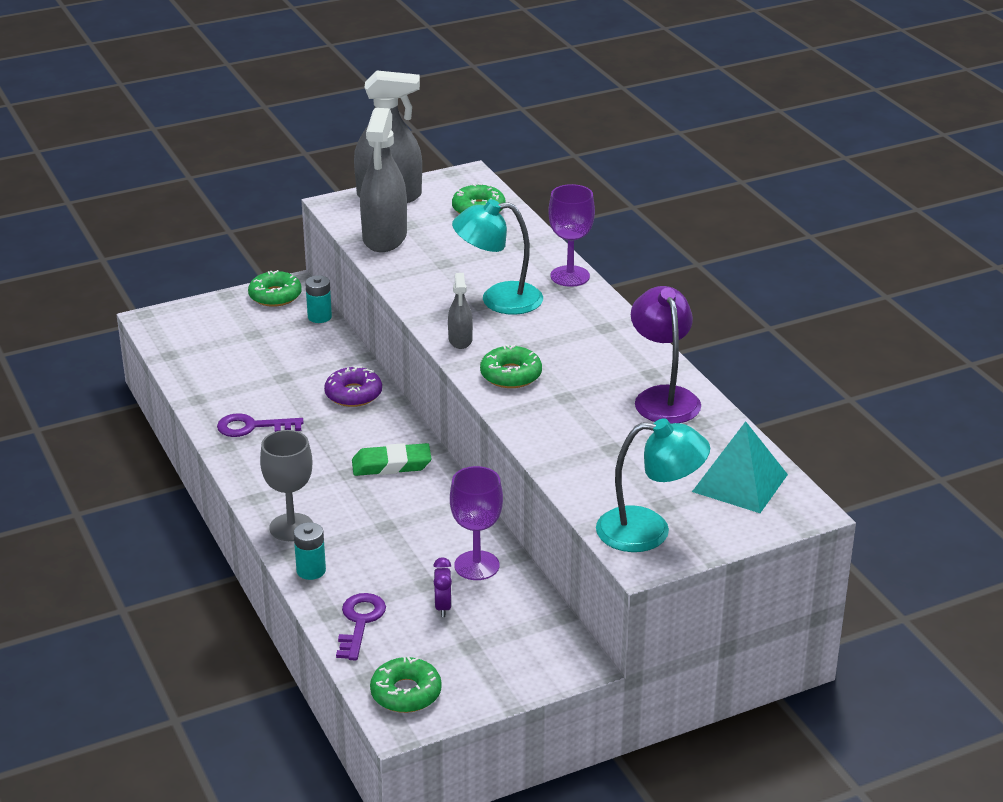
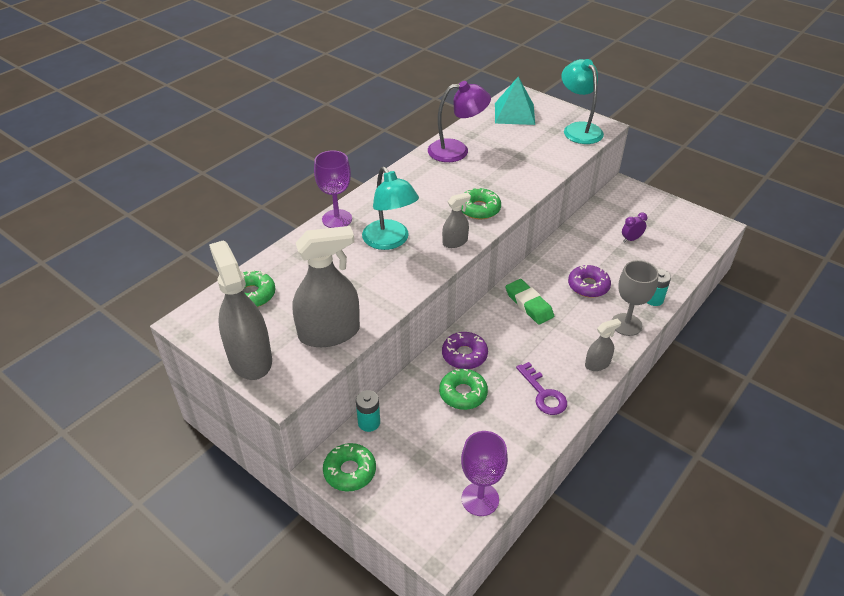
camera: 115 degrees left, 10 degrees up
purple key [336,593,386,661] -> none
green donut [370,656,442,713] -> green donut moved to [439,369,488,410]
purple goblet [450,466,503,580] -> purple goblet moved to [461,431,508,516]
purple lamp [631,286,701,424] -> purple lamp turned 150 degrees counterclockwise [428,81,491,162]
none -> purple donut [568,265,611,297]
none -> grey spray bottle [585,318,621,371]

